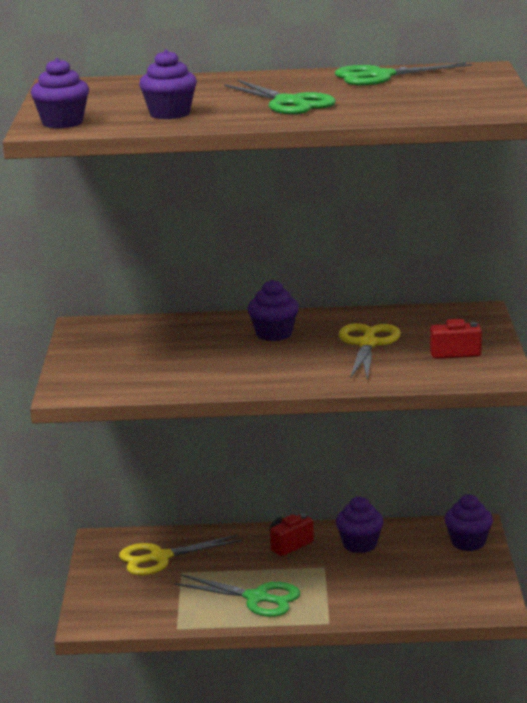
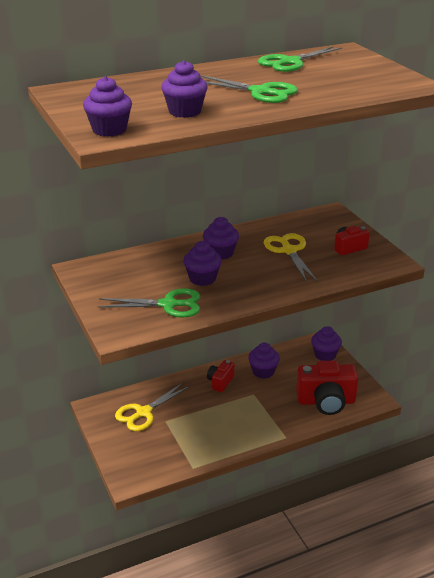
camera: 25 degrees left, 10 degrees up
green scissors [174,574,300,617] -> green scissors moved to [98,288,200,318]
none -> purple cupcake [183,241,222,286]
none -> red camera [296,361,358,415]

